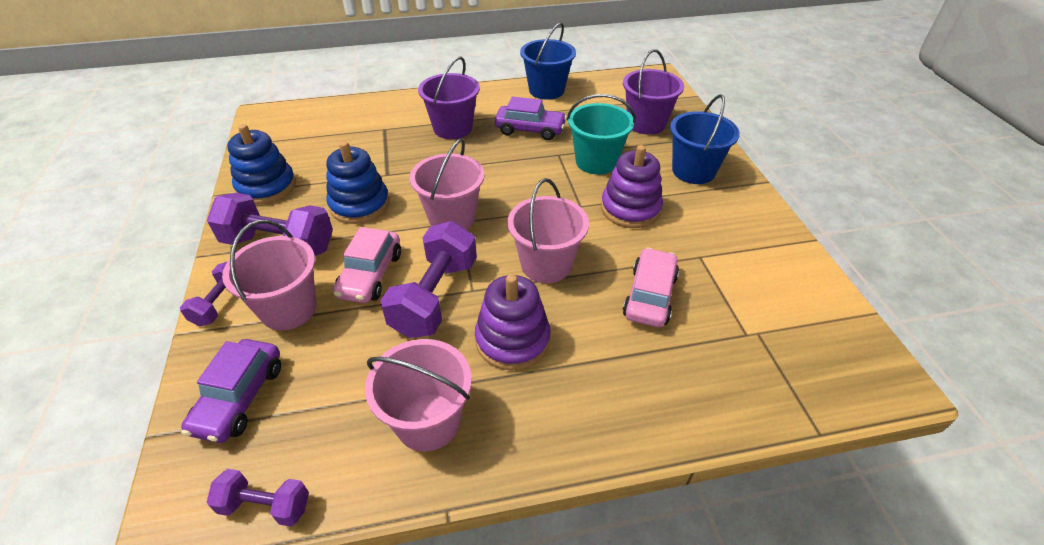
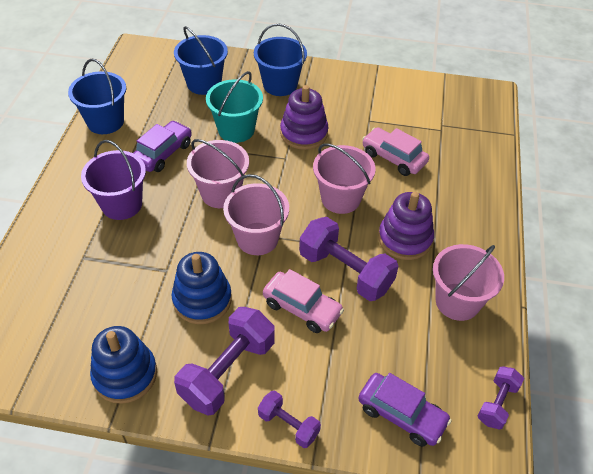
camera: 70 degrees left, 5 degrees up
pink bucket [222,220,317,330] -> pink bucket moved to [187,139,249,208]
purple bucket [623,49,684,135] -> blue bucket [174,26,228,95]

